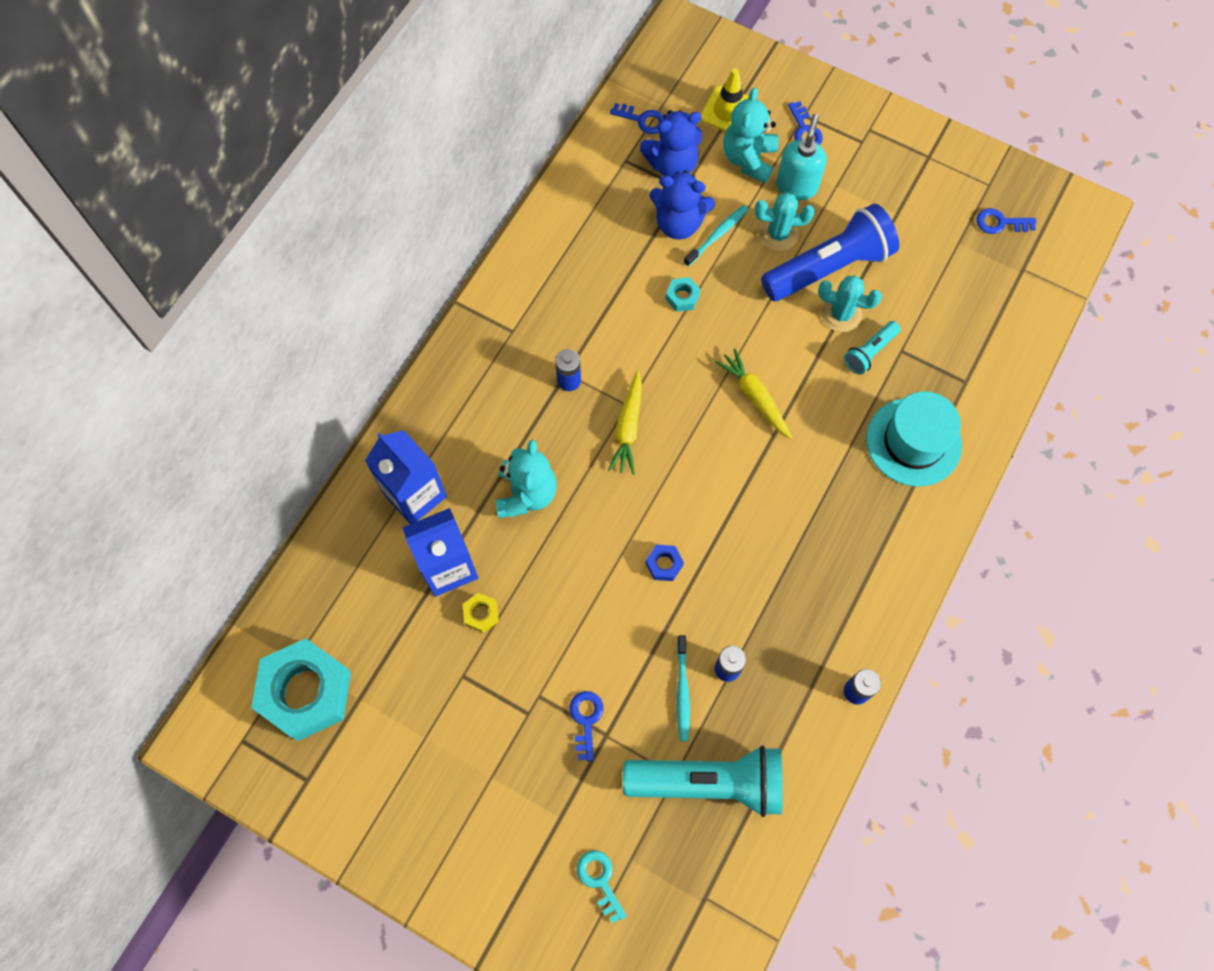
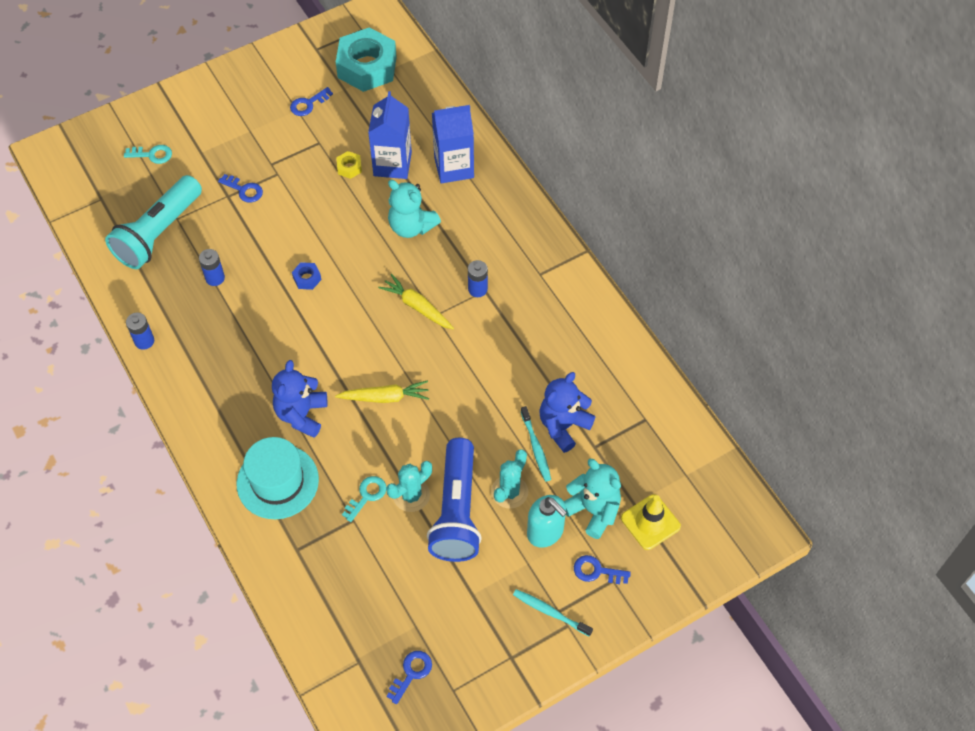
camera: 120 degrees right, 10 degrees down
blue key [610,103,663,134] -> blue key moved to [290,87,333,116]
blue teddy bear [640,110,702,176] -> blue teddy bear moved to [272,360,327,438]
turquoise nut [665,277,701,312] -> none
turquoise toothbrush [677,635,690,741] -> turquoise toothbrush moved to [513,589,593,636]
turquoise flashlight [844,321,901,375] -> turquoise key [342,476,386,522]

